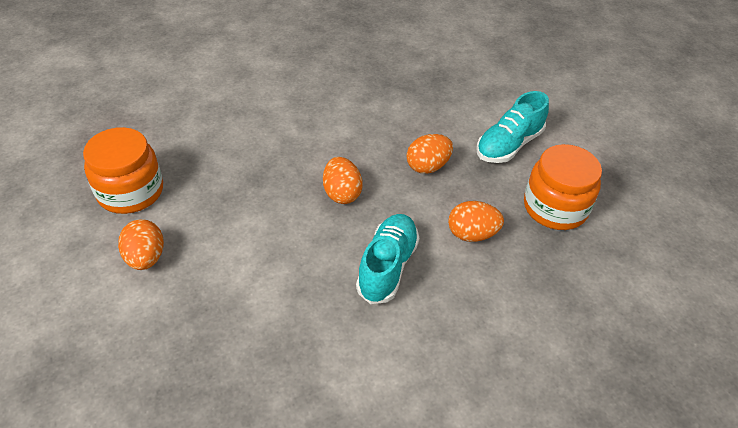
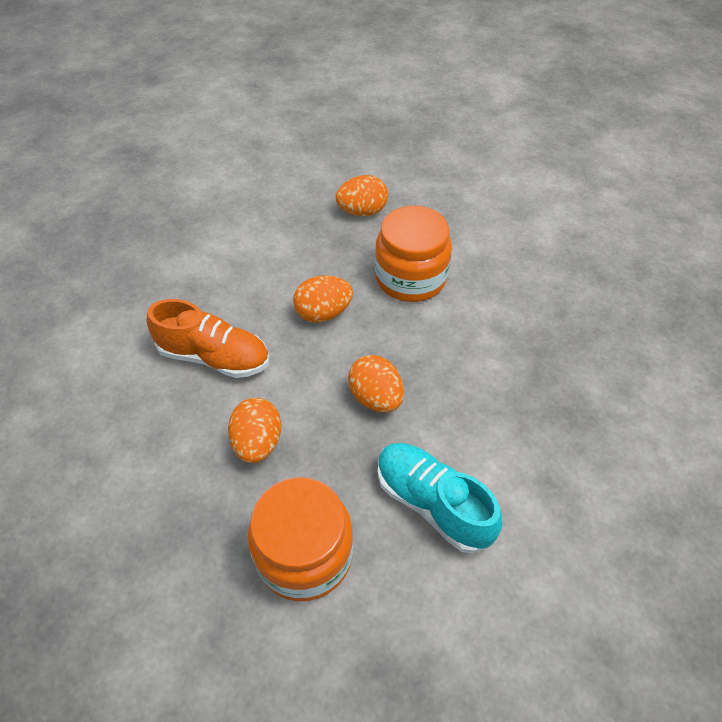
camera: 90 degrees right, 5 degrees up
orange jar [83,127,163,214] -> orange jar moved to [375,206,452,302]
orange egg [118,219,164,270] -> orange egg moved to [336,175,388,216]
turquoise shoe [356,214,420,304] -> orange shoe [147,299,269,378]

